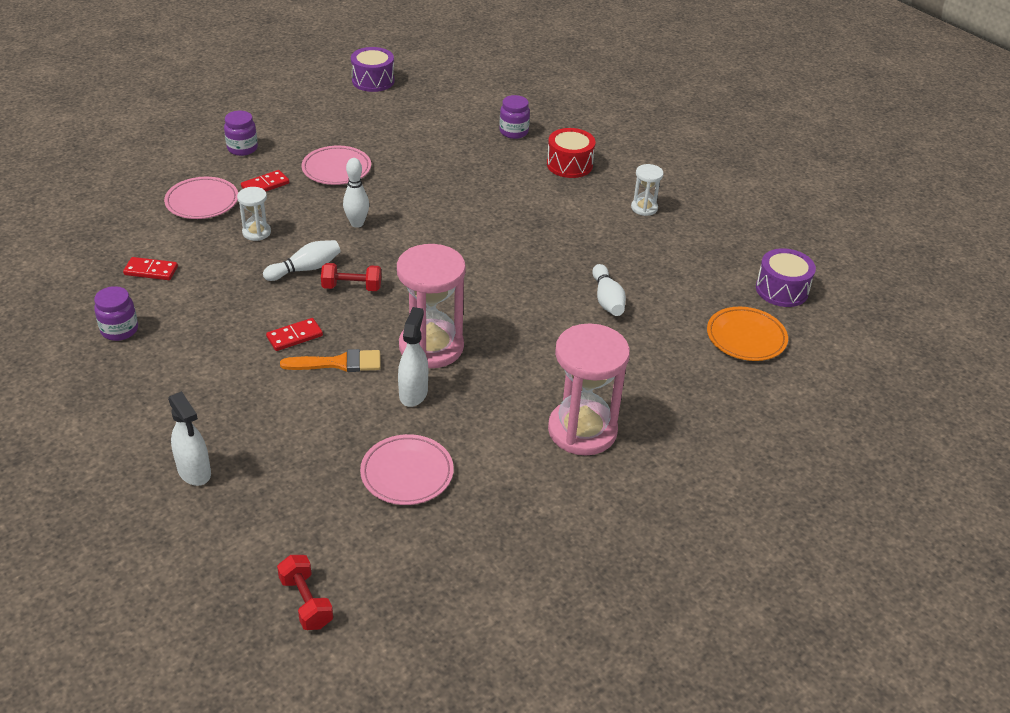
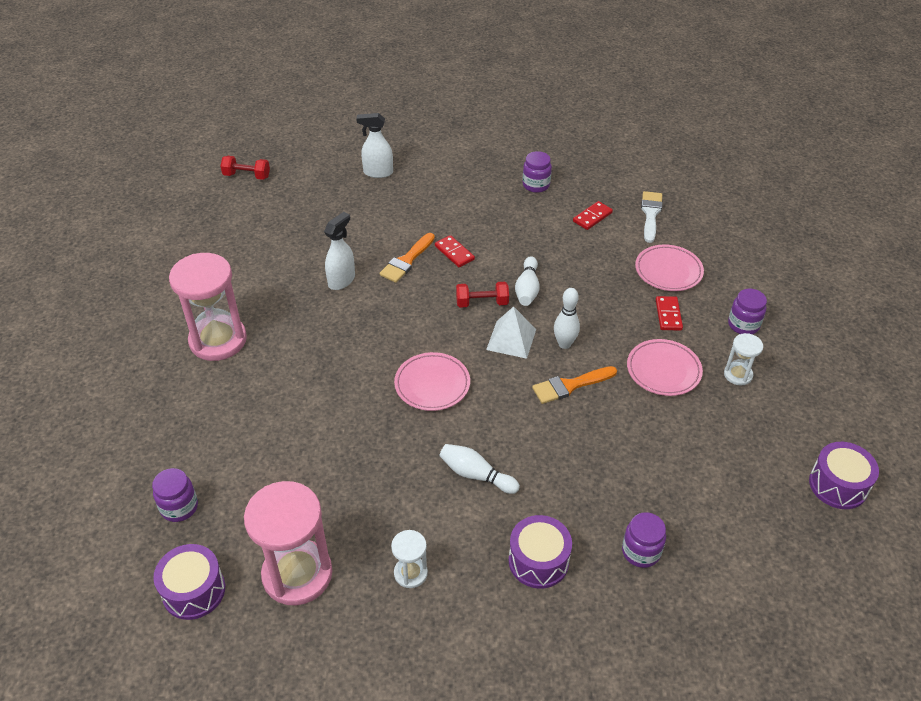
camera: 130 degrees right, 5 degrees up
white hourglass [237,187,271,241] -> white hourglass moved to [724,333,763,386]
red domino [266,318,323,351] -> red domino turned 45 degrees counterclockwise [435,235,475,267]
red dumbbell [321,263,381,291] -> red dumbbell turned 45 degrees clockwise [456,282,509,308]
pink plate [360,434,454,505] -> pink plate moved to [394,352,470,411]
pink hourglass [397,244,466,368] -> pink hourglass moved to [244,481,333,606]
white spray bottle [398,307,428,407] -> white spray bottle turned 105 degrees counterclockwise [324,212,355,290]
red drum [547,128,596,178] -> purple drum [509,515,572,589]
white bowling pin [592,264,626,316] -> white bowling pin moved to [439,444,520,494]
orange plate [707,307,788,361] -> purple jar [152,468,198,522]
none -> white pyramid [486,306,536,359]
none -> orange brush [532,366,617,404]
none -> white brush [641,191,663,243]

